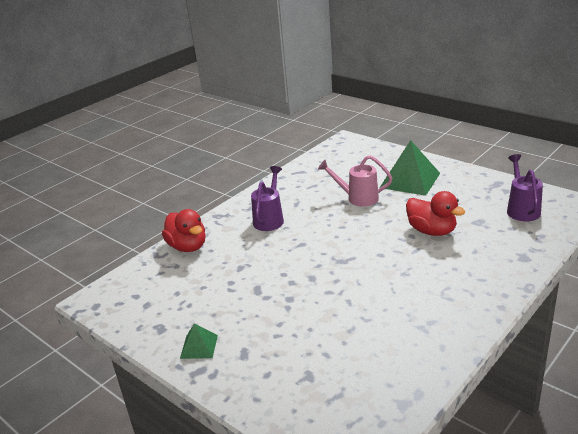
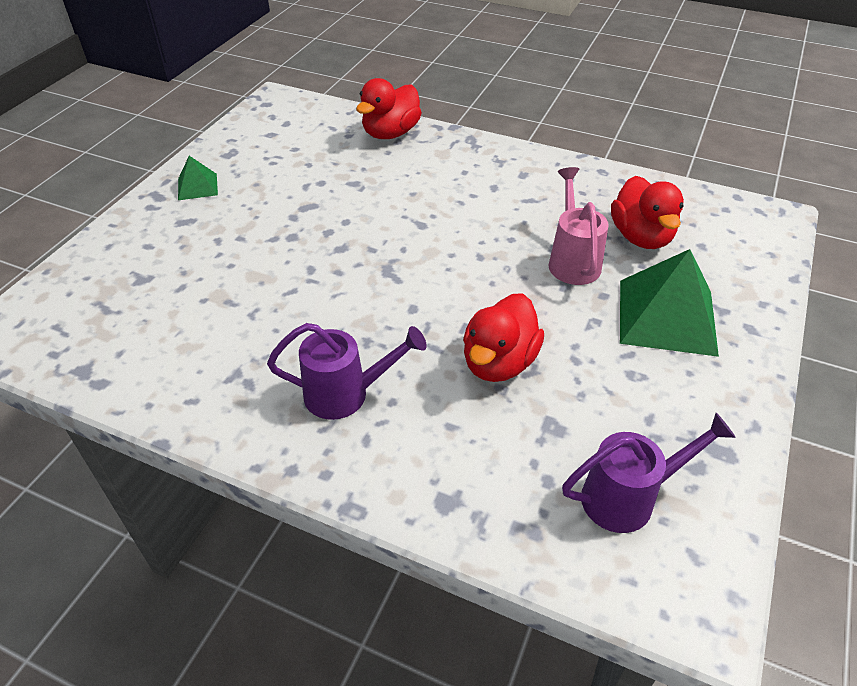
camera: 70 degrees right, 15 degrees up
purple watering can [251,166,284,231] -> purple watering can moved to [267,323,427,420]
none -> red duck [611,176,684,249]

